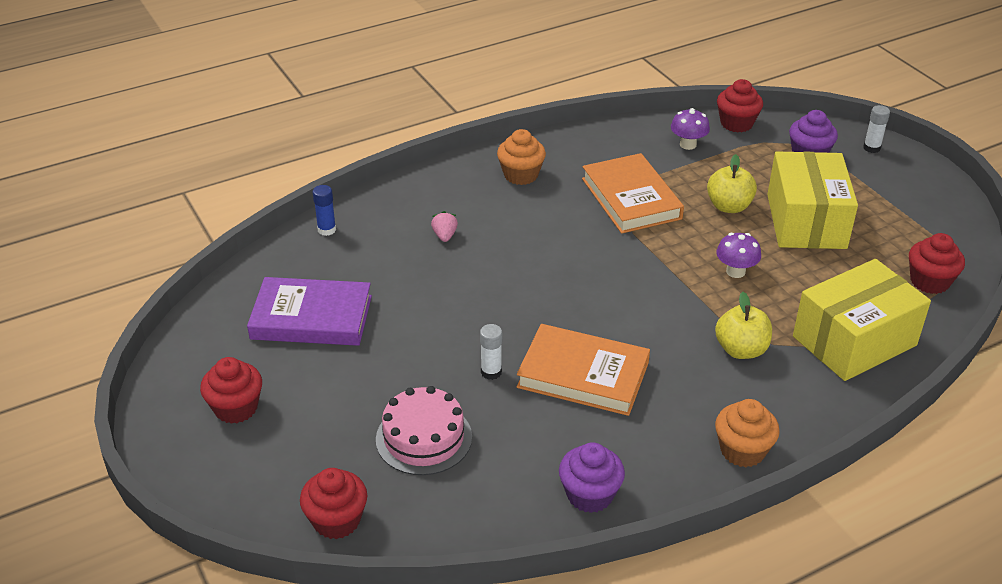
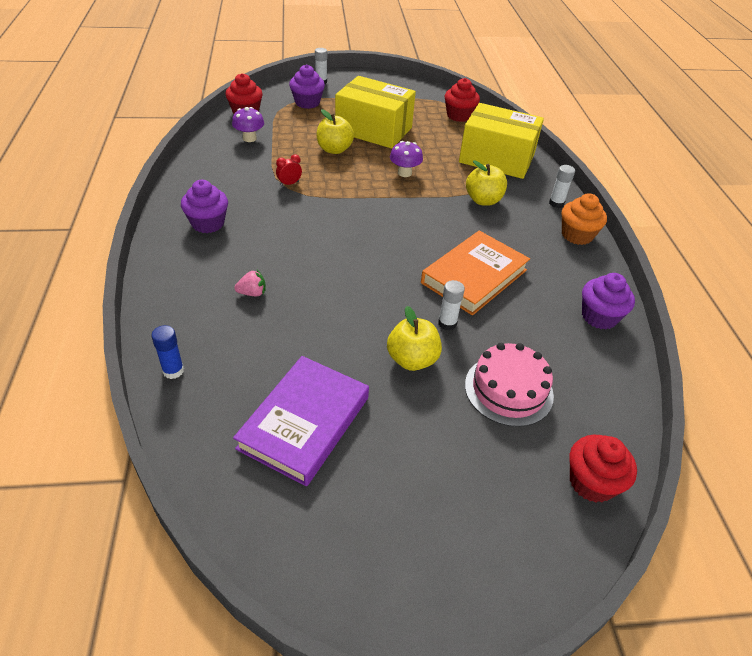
camera: 70 degrees left, 5 degrees up
red cupcake [200,357,262,424] -> none
pink strawberry [431,211,458,242] -> pink strawberry turned 150 degrees clockwise [234,270,266,296]
orange cupcake [497,129,546,185] -> purple cupcake [181,180,228,233]
orange book [582,153,684,234] -> red clock [276,154,302,186]
yellow box [793,259,931,381] -> yellow box turned 60 degrees counterclockwise [459,103,544,179]
none -> yellow apple [387,306,442,371]
none -> white glue stick [549,165,575,208]

